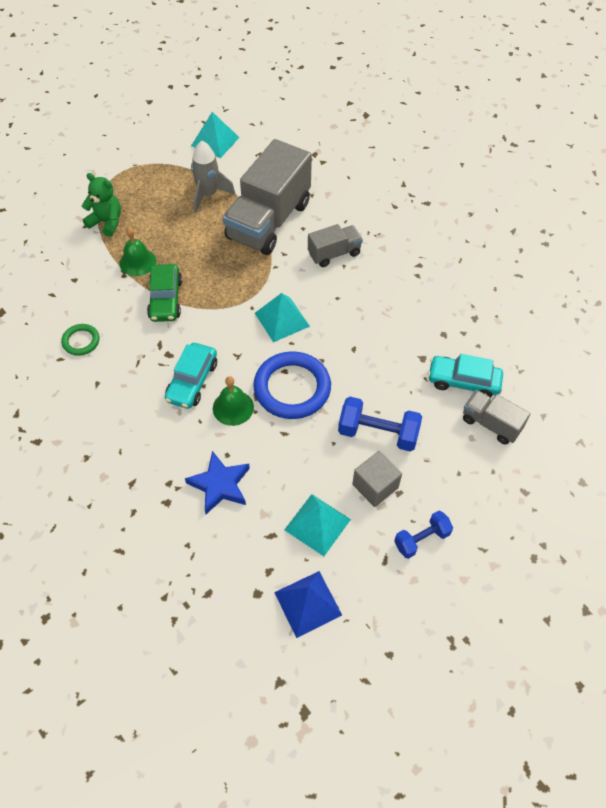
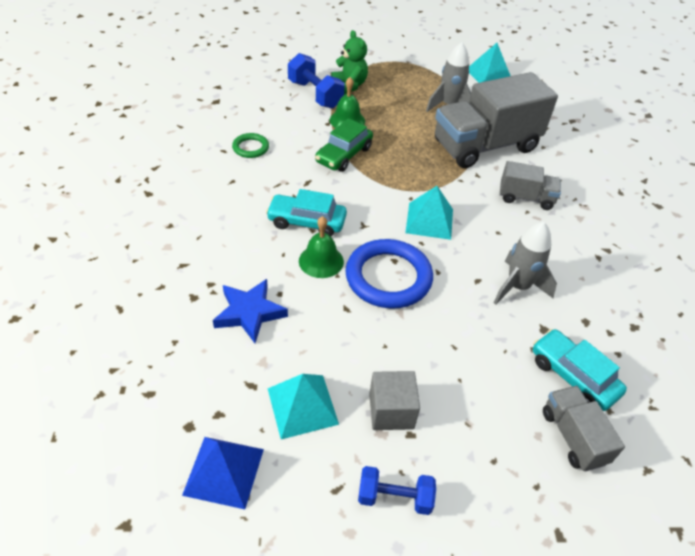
camera: 35 degrees right, 10 degrees down
turquoise car [165,343,217,409] -> turquoise car turned 45 degrees clockwise [266,189,347,236]
blue dumbbell [338,397,422,452] -> blue dumbbell moved to [288,53,345,109]
none -> grey rocket [494,222,557,305]

